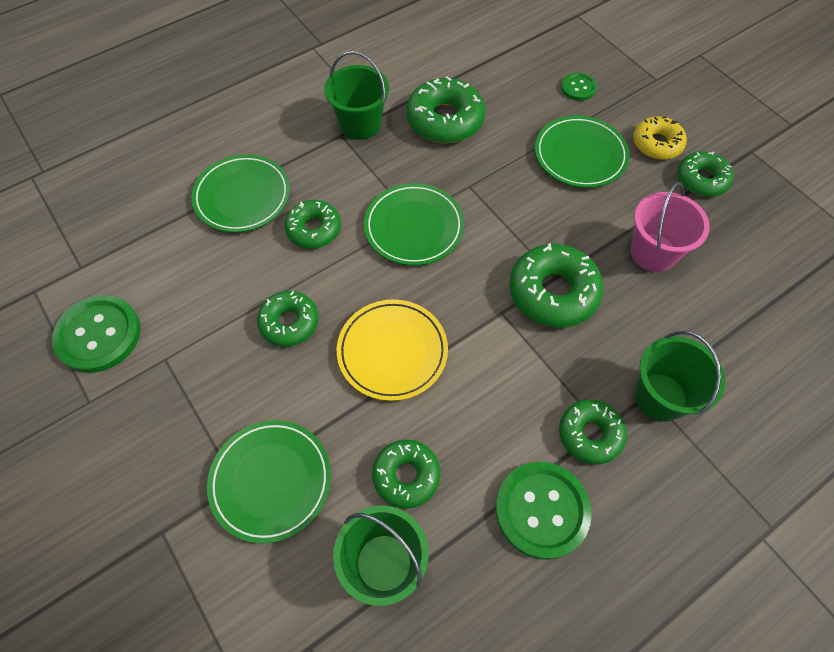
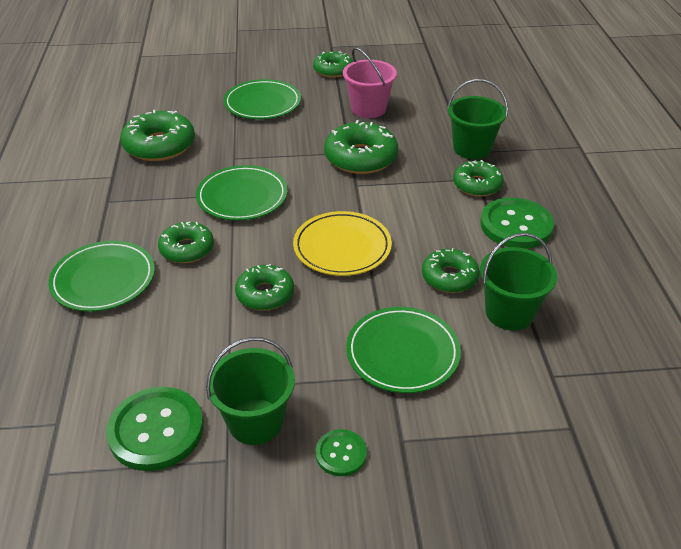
camera: 60 degrees left, 20 degrees down
green bucket [324,51,389,140] -> green bucket moved to [206,337,295,445]
green button [561,73,597,101] -> green button moved to [315,429,367,476]
yellow donut [633,116,687,160] -> none

